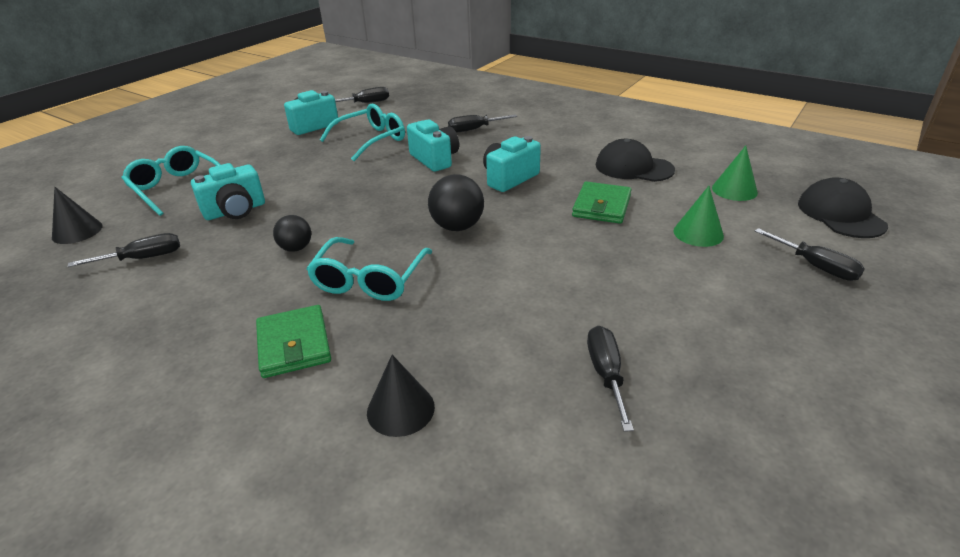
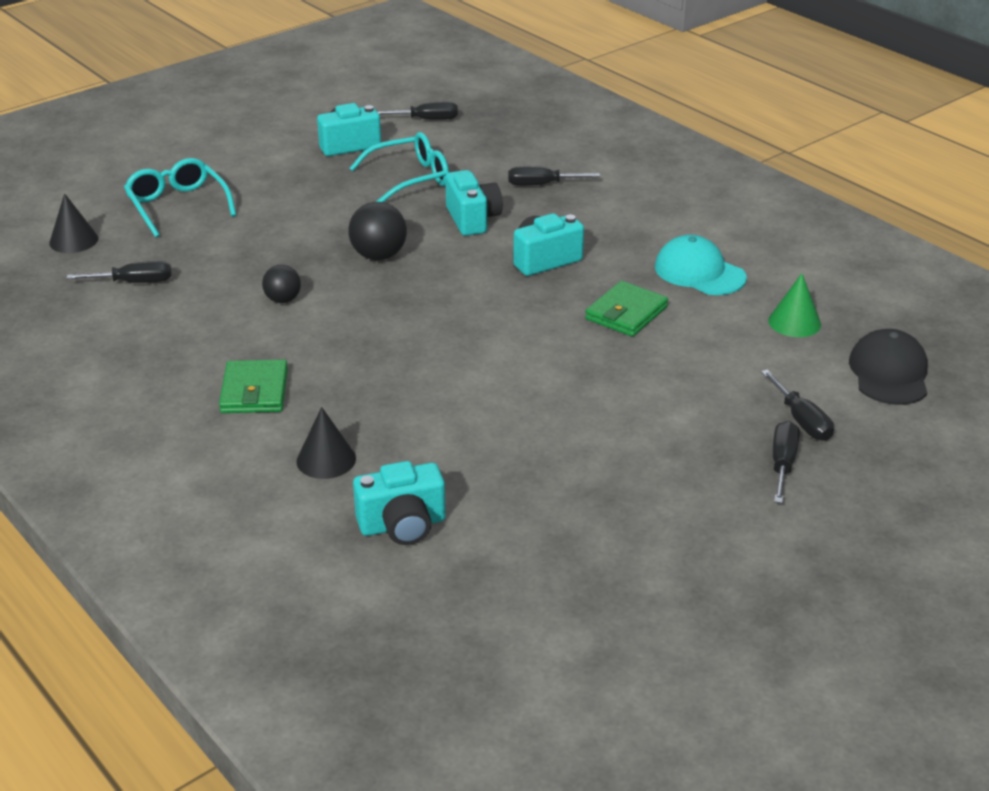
camera: 15 degrees right, 0 degrees up
turquoise camera [191,163,265,220] -> turquoise camera moved to [353,461,446,545]
turquoise glasses [307,237,432,301] -> none
black ball [428,174,484,231] -> black ball moved to [348,202,407,260]
black screwdriver [587,326,634,432] -> black screwdriver moved to [772,421,799,503]
black cap [596,139,675,182] -> turquoise cap [655,235,747,295]
green cone [673,186,724,247] -> none

